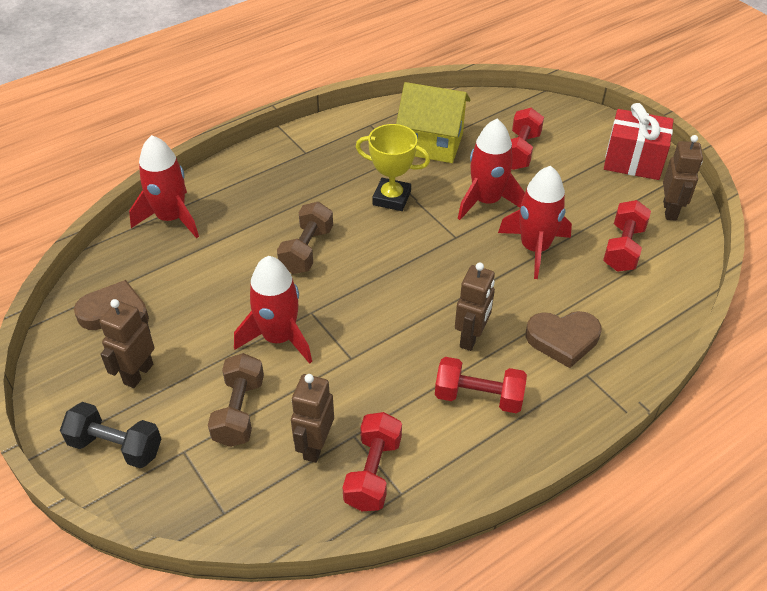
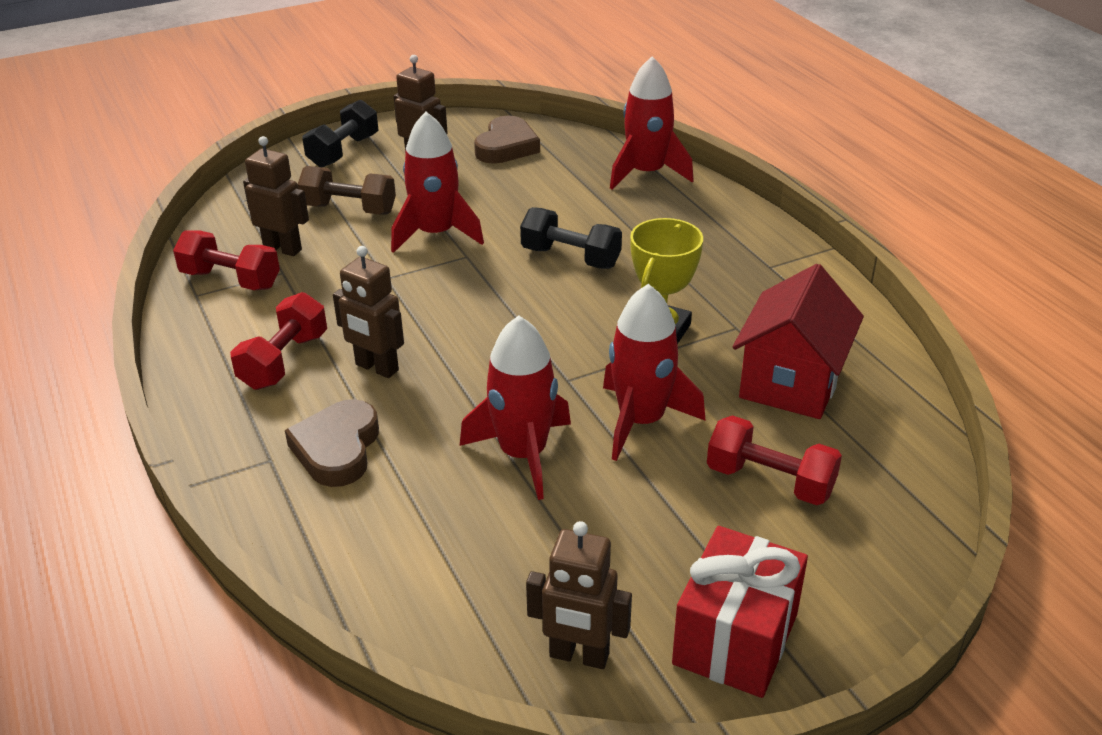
camera: 100 degrees right, 10 degrees down
brown dumbbell [277,202,333,274] -> black dumbbell [520,207,622,269]
yellow house [396,82,471,163] -> red house [732,264,864,419]
red dumbbell [603,200,651,272] -> none

